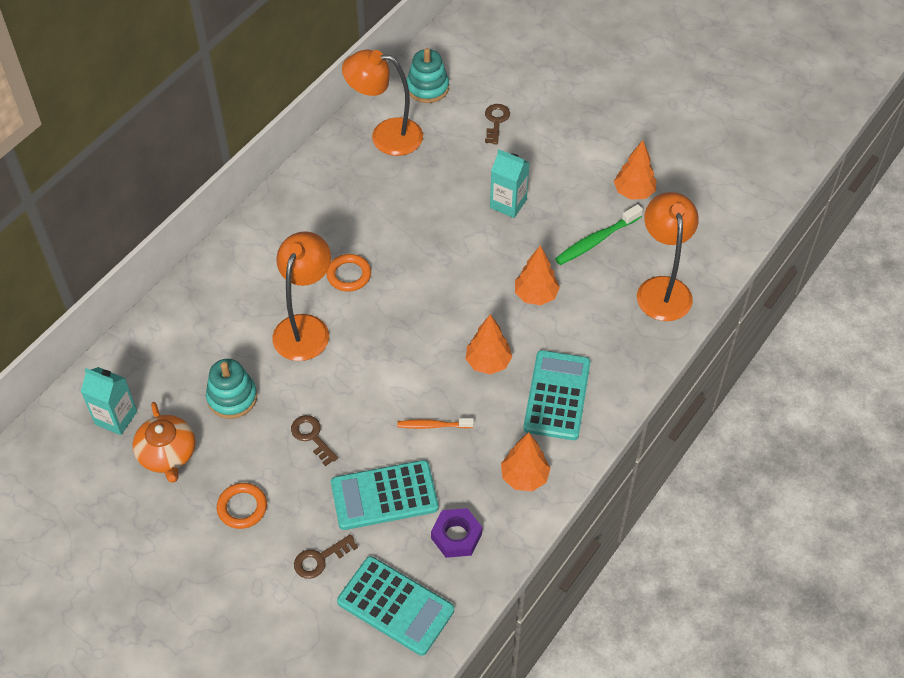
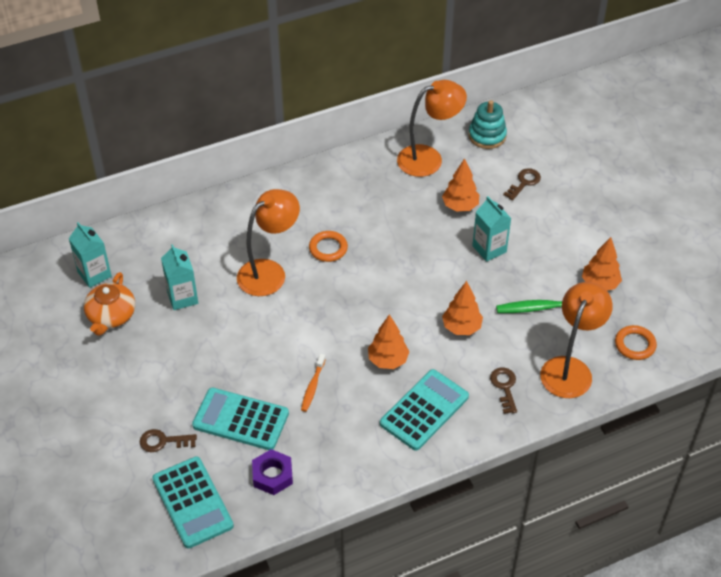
camera: 30 degrees right, 5 degrees down
turquoise stacking toy [206,359,257,419] -> turquoise carton [161,244,198,310]
orange ring [217,483,267,529] -> orange ring moved to [615,325,657,360]
brown key [291,415,338,466] -> brown key moved to [490,368,517,414]
orange lamp [342,50,423,156] -> orange lamp turned 120 degrees clockwise [397,80,467,177]
orange toothbrush [397,418,474,429] -> orange toothbrush turned 105 degrees counterclockwise [301,354,326,412]
orange tree [501,432,550,491] -> orange tree moved to [442,158,479,211]

